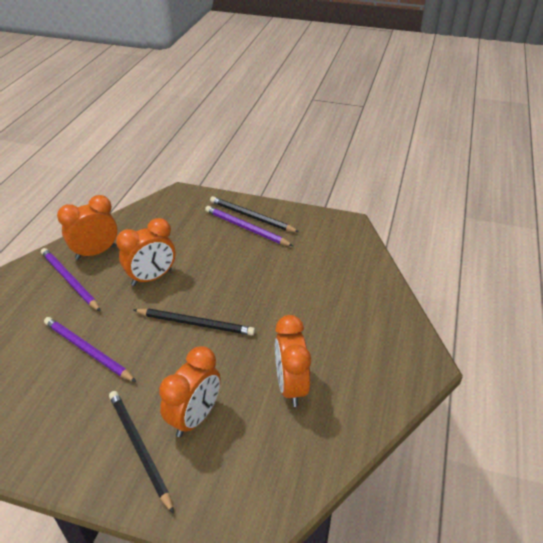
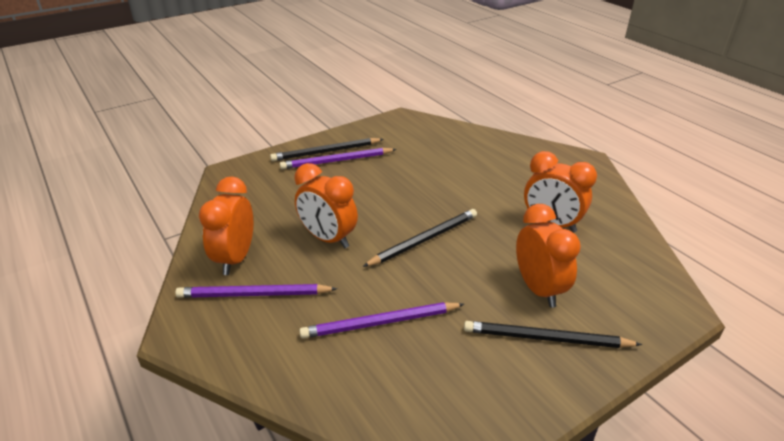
camera: 50 degrees left, 5 degrees down
orange clock [116,218,176,286] -> orange clock turned 120 degrees clockwise [294,163,358,248]

